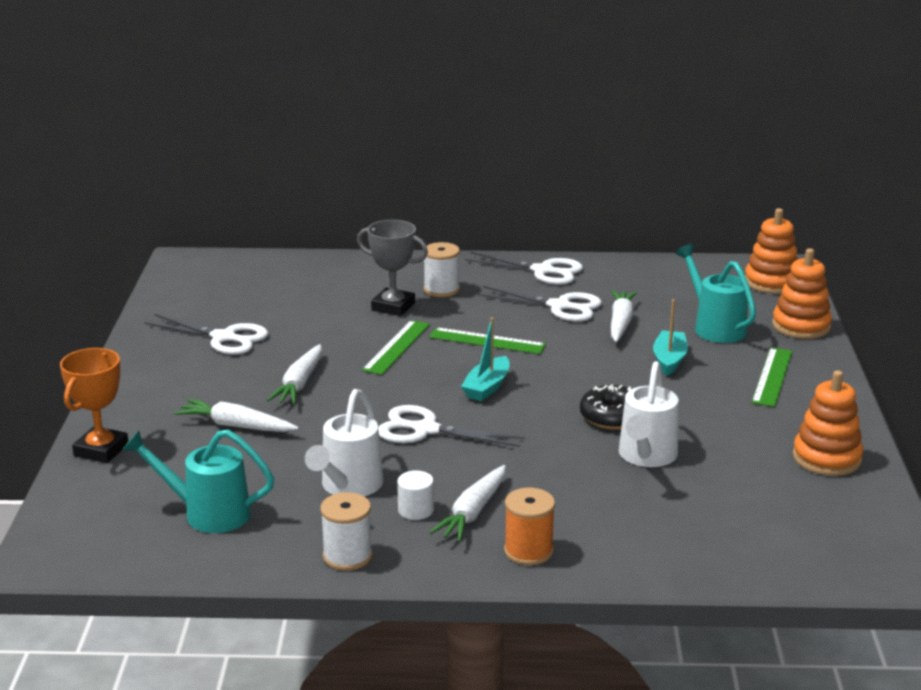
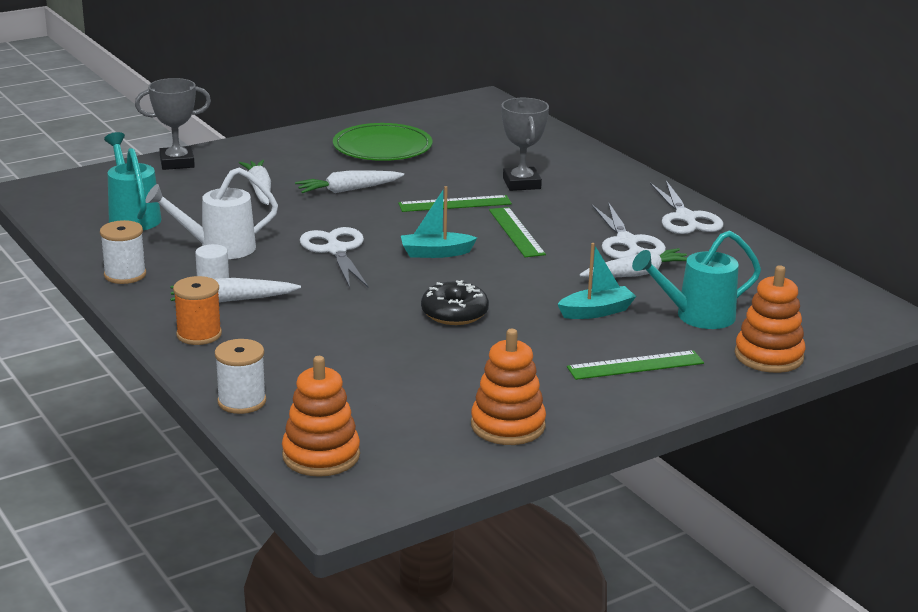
camera: 55 degrees right, 0 degrees up
orange trophy [60,348,128,463] -> grey trophy [135,78,211,170]
white scissors [145,314,268,355] -> green plate [333,123,433,161]
white spool [424,242,460,297] -> white spool moved to [215,339,266,414]
white watering can [619,361,678,467] -> none
turquoise watering can [675,244,756,343] -> turquoise watering can turned 135 degrees counterclockwise [632,230,761,329]
orange stacking toy [745,208,798,294] -> orange stacking toy moved to [282,356,360,477]

